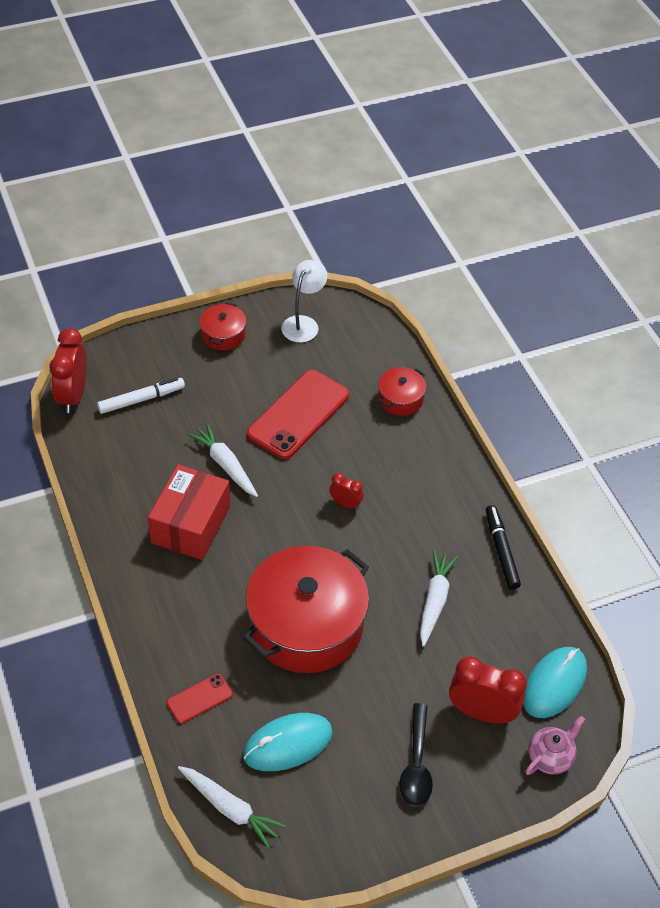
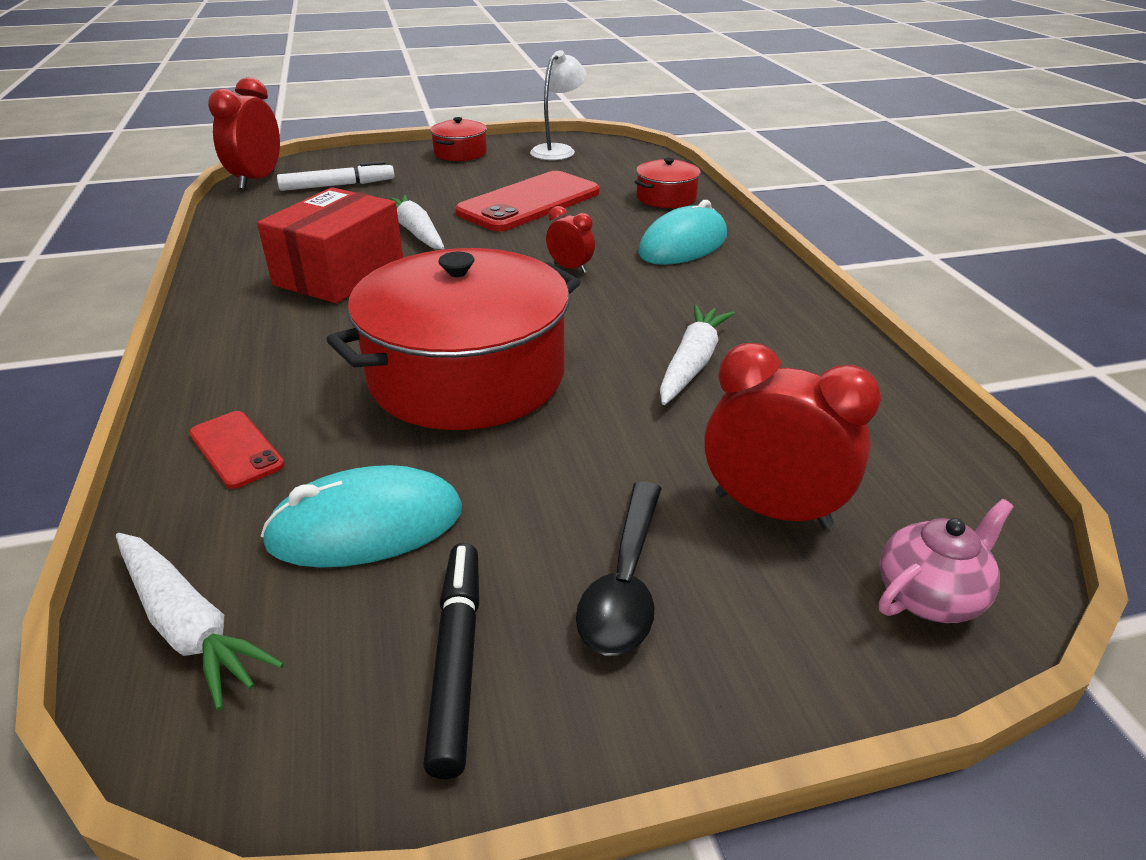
camera: 10 degrees right, 15 degrees down
red phone [167,673,233,724] -> red phone turned 75 degrees clockwise [189,411,285,489]
black marker [486,505,521,590] -> black marker moved to [423,543,479,779]
turquoise mouse [523,647,587,718] -> turquoise mouse moved to [638,200,727,265]

